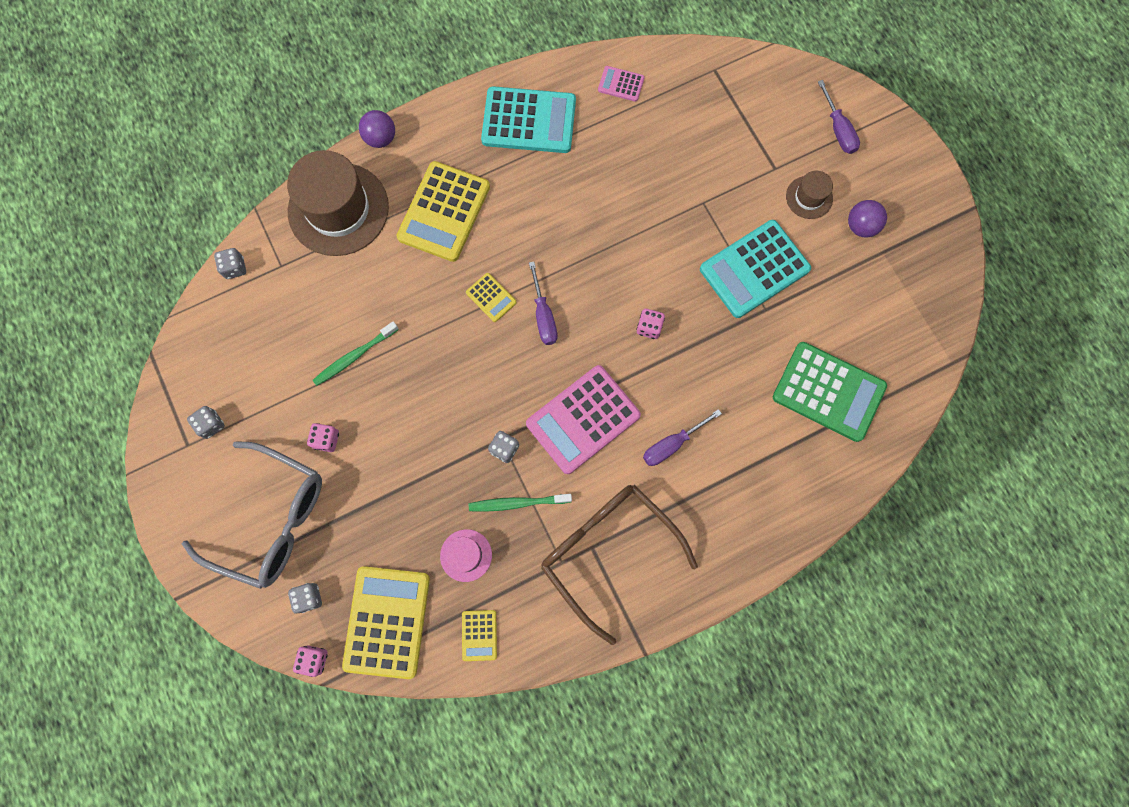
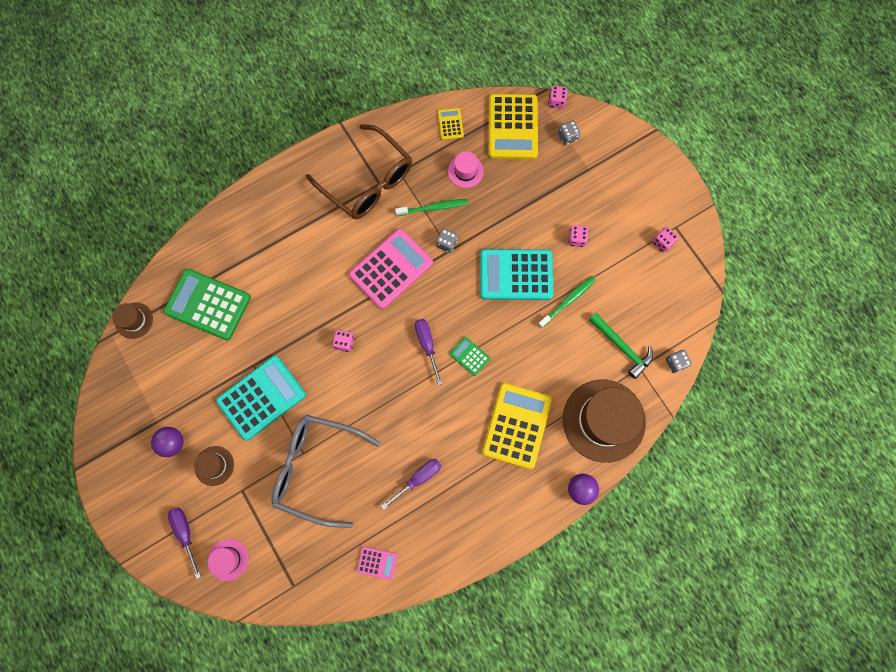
camera: 175 degrees right, 0 degrees up
grey glasses [182,441,322,589] -> grey glasses moved to [271,415,381,528]
grey dice [187,406,225,439] -> pink dice [652,227,679,252]
yellow calculator [466,273,517,322] -> green calculator [450,337,490,376]
turquoise calculator [481,86,576,153] -> turquoise calculator moved to [480,249,553,300]
purple screwdriver [643,409,722,466] -> purple screwdriver moved to [381,459,441,510]
none -> brown hat [112,302,153,339]
none -> pink hat [208,539,248,581]
none -> green hammer [589,313,653,379]

